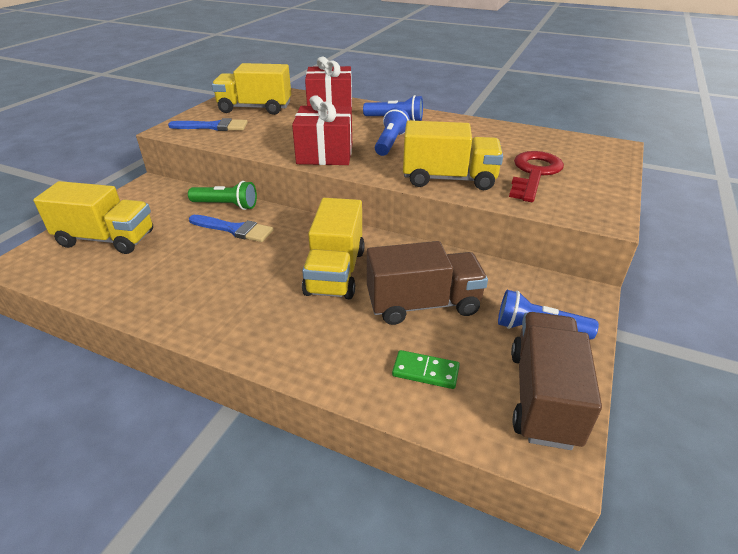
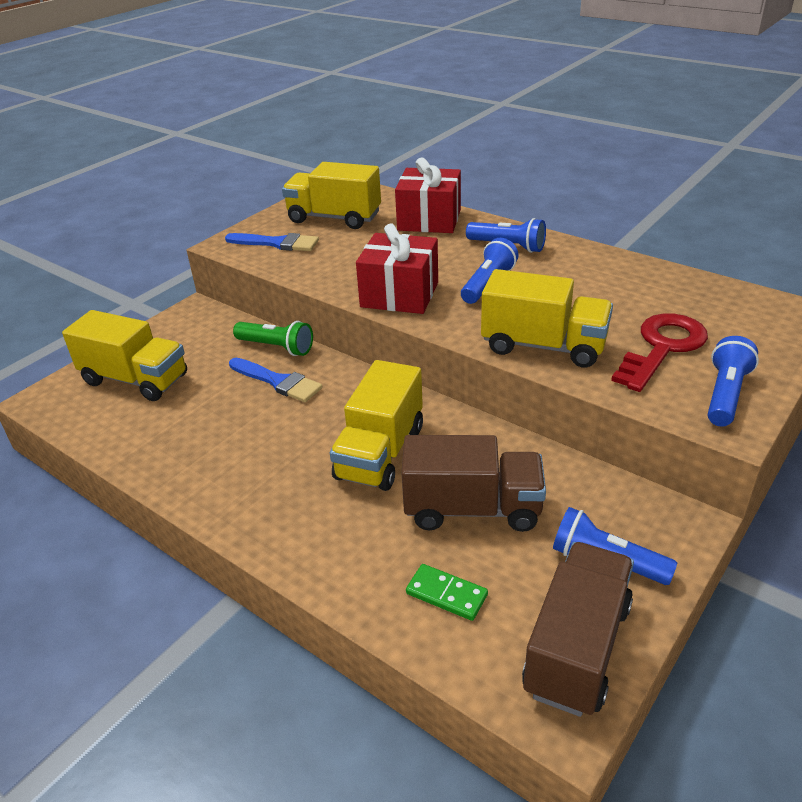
camera: 15 degrees right, 0 degrees up
none -> blue flashlight [708,336,759,426]

